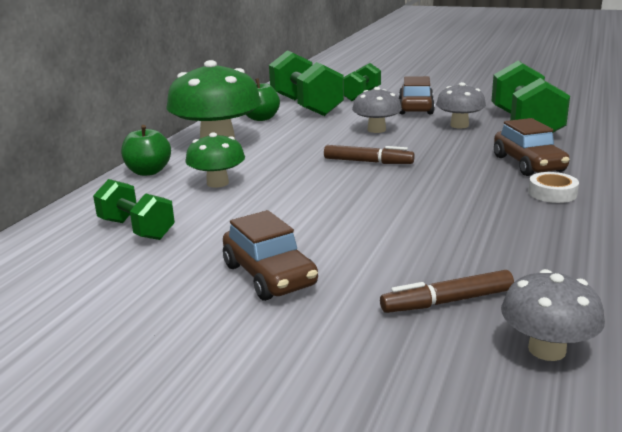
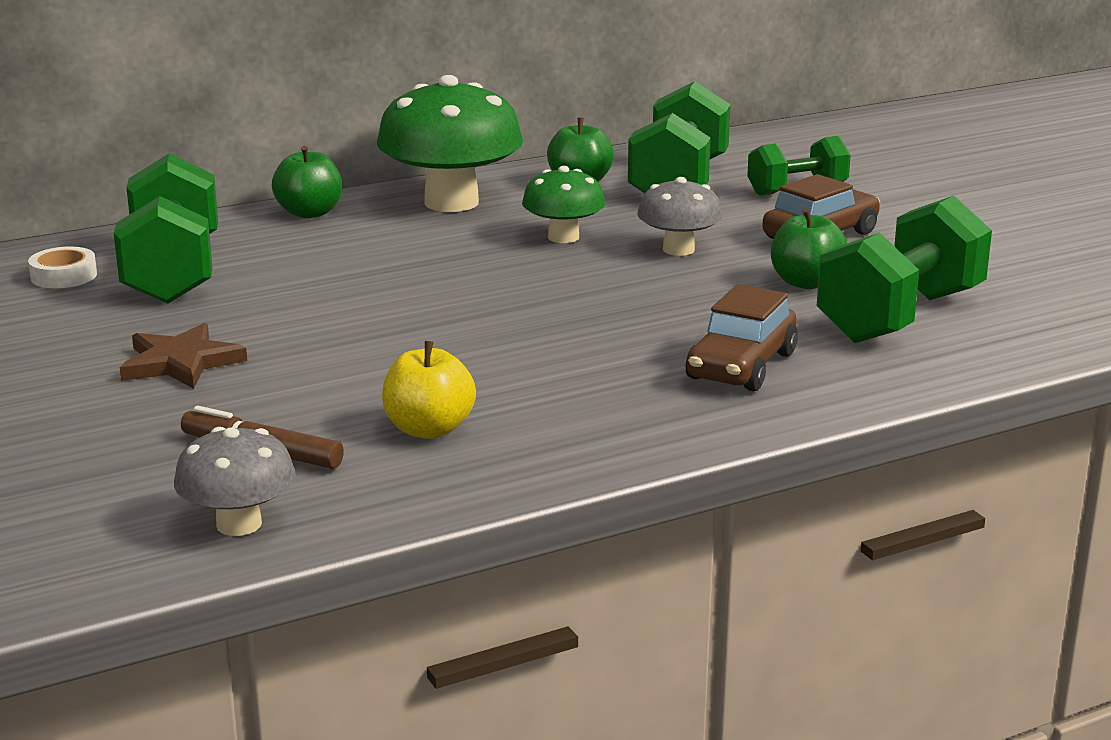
camera: 40 degrees right, 0 degrees up
green dumbbell [93,179,175,240] -> green dumbbell [114,153,218,304], size x1.68
green mushroom [186,132,245,188] -> green mushroom moved to [522,166,605,243]
brown car [223,210,318,301] -> brown star [120,323,247,389]
brown marker [324,145,415,164] -> none
grey mushroom [436,82,486,128] -> green apple [771,208,848,289]
white tape [528,172,579,203] -> white tape moved to [28,246,97,288]
none -> yellow apple [382,341,476,439]

